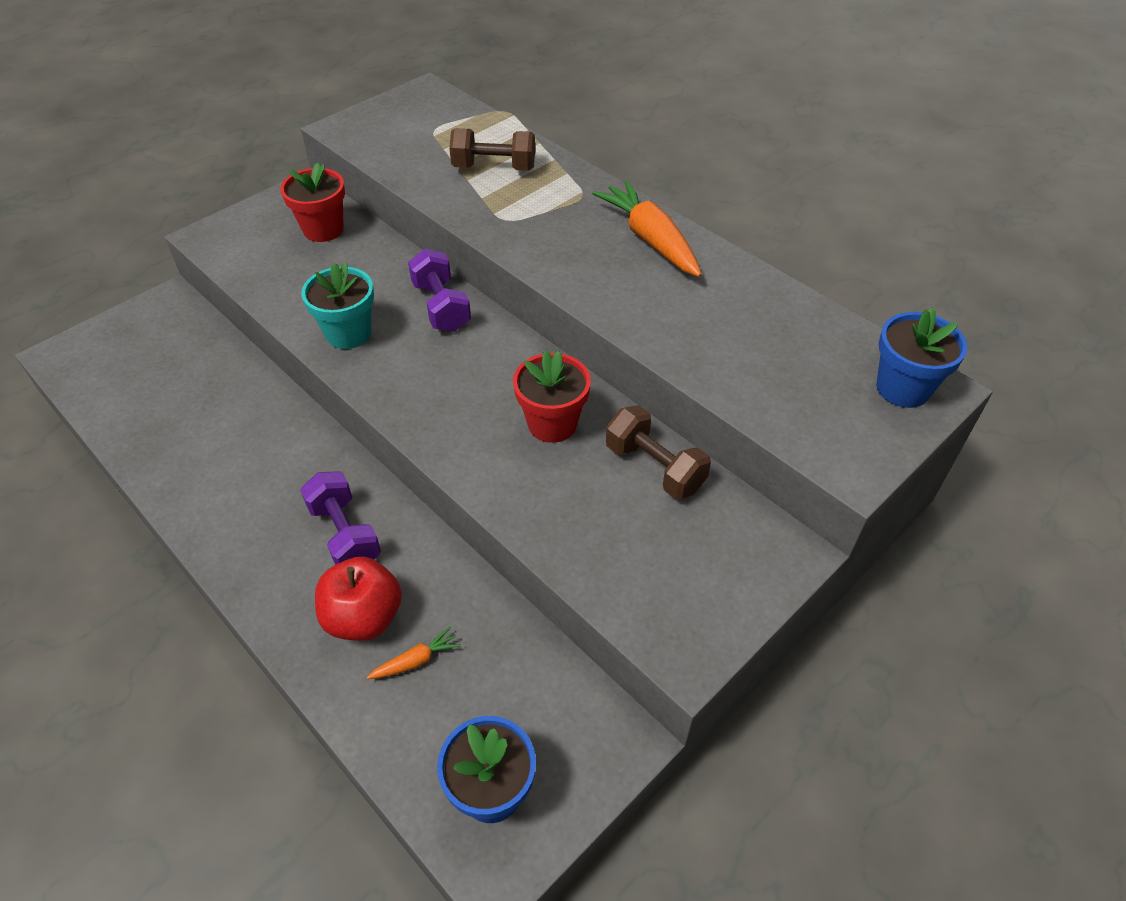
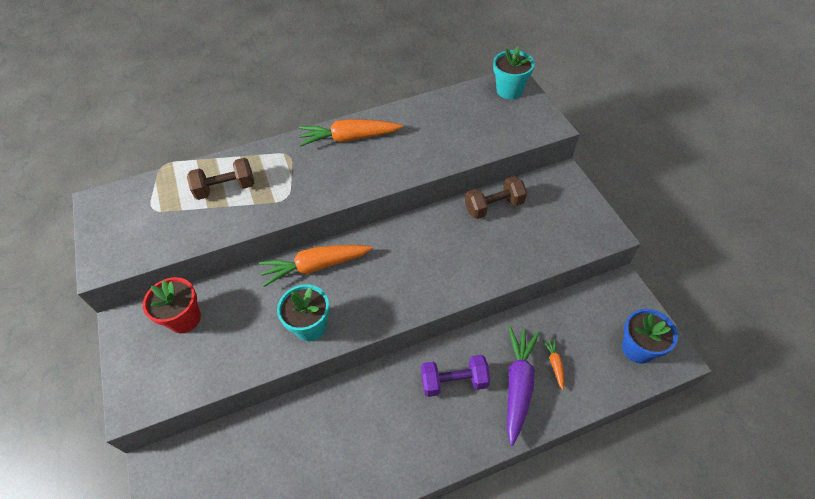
camera: 65 degrees left, 5 degrees up
red apple [315,557,402,641] -> purple carrot [507,326,540,446]
purple dumbbell [408,249,471,332] -> orange carrot [259,245,373,287]
brown dumbbell [449,128,535,171] -> brown dumbbell turned 45 degrees clockwise [187,158,254,200]
red flower pot [513,350,591,443] -> none
blue flower pot [876,307,968,408] -> turquoise flower pot [493,46,535,99]

